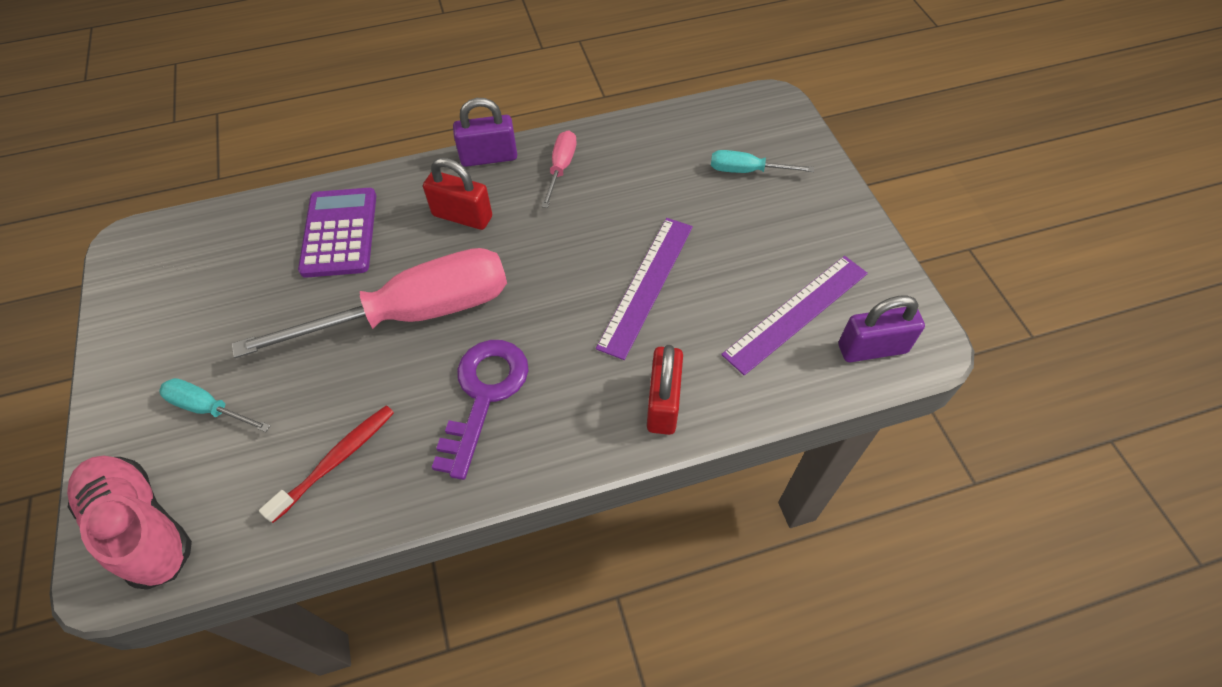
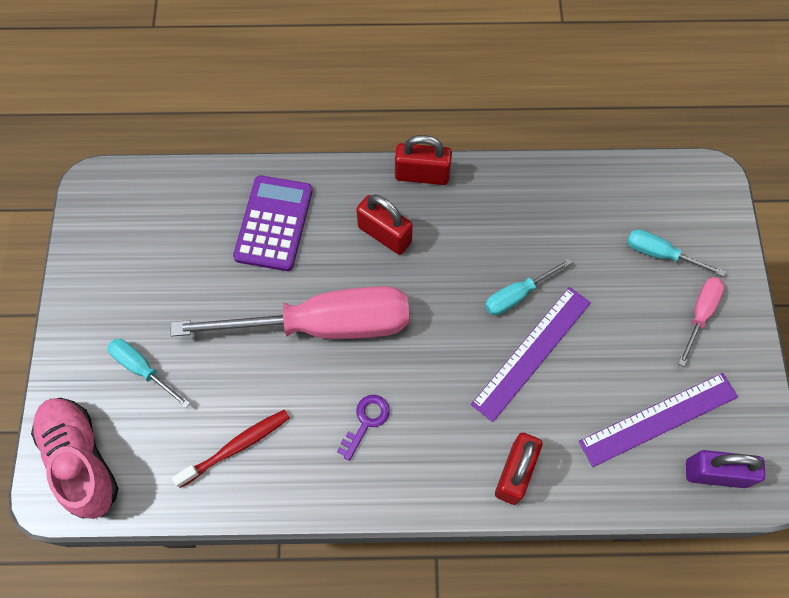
camera: 15 degrees right, 10 degrees up
purple key [431,340,529,480] -> purple key [337,395,390,461], size x0.54
purple padlock [453,98,517,167] -> red padlock [395,135,452,185]
pink screwdriver [541,130,576,208] -> pink screwdriver moved to [678,277,725,366]
none -> turquoise screwdriver [485,258,572,315]

